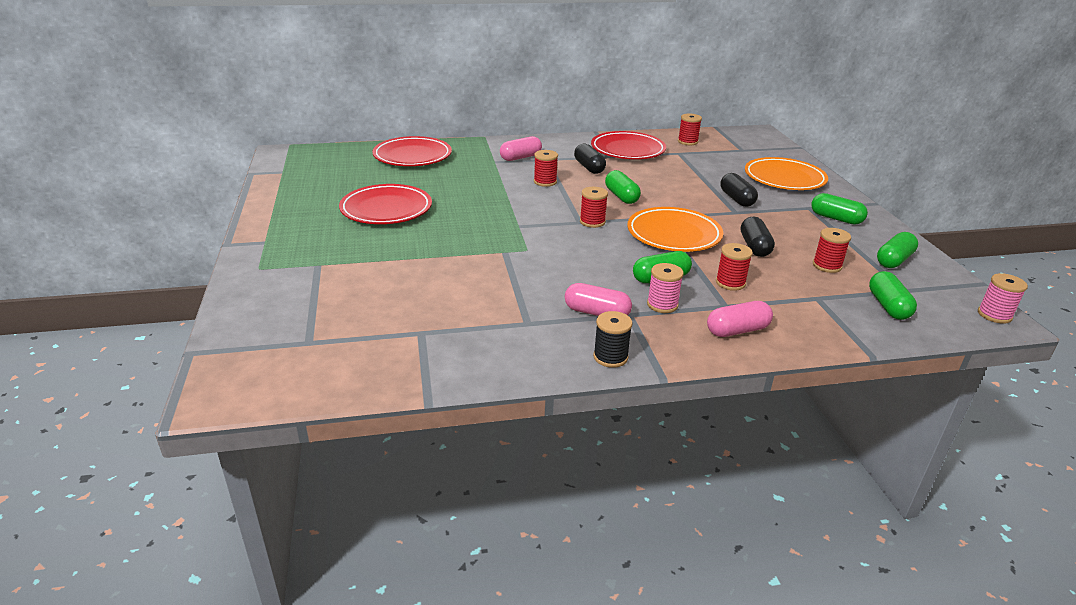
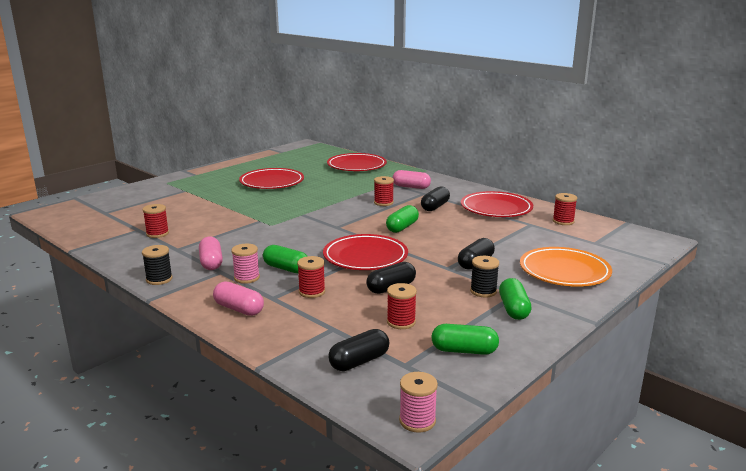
camera: 55 degrees right, 10 degrees down
red spool [580,187,608,228] -> red spool moved to [143,204,169,238]
orange plate [627,207,723,252] -> red plate [323,234,408,270]
green capsule [869,271,917,320] -> black capsule [328,329,389,371]
none -> black spool [470,256,499,297]

